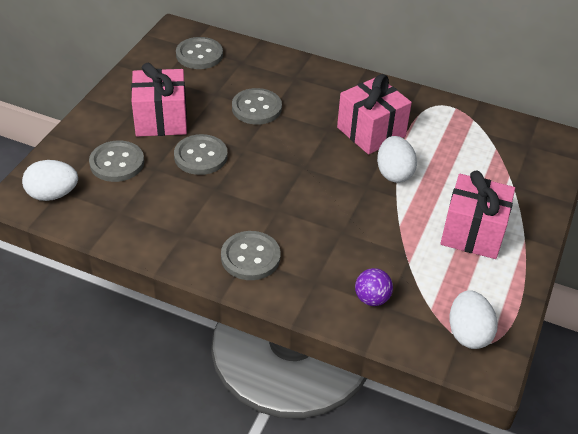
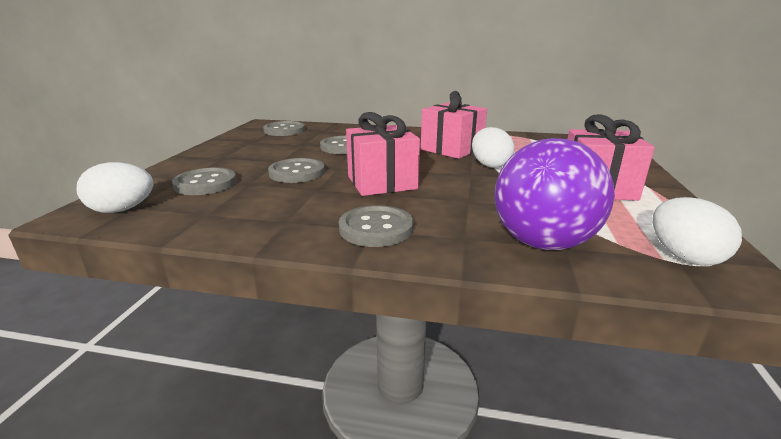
camera: 10 degrees left, 20 degrees down
pink gift [131,63,187,137] -> pink gift moved to [346,112,420,196]
purple ball [355,268,393,306] -> purple ball [494,138,615,250], size x2.21

